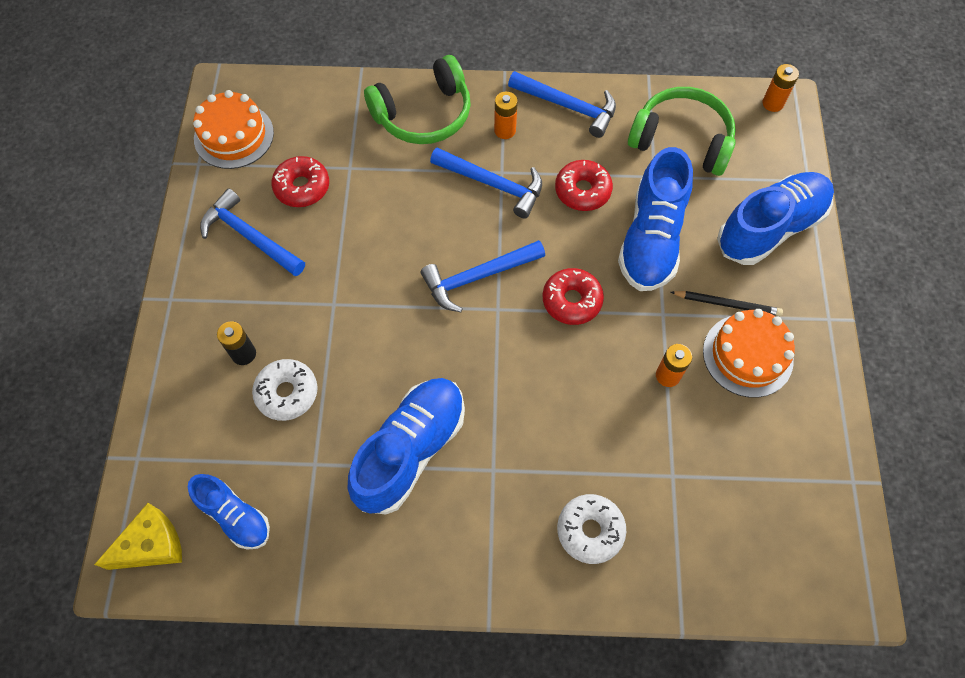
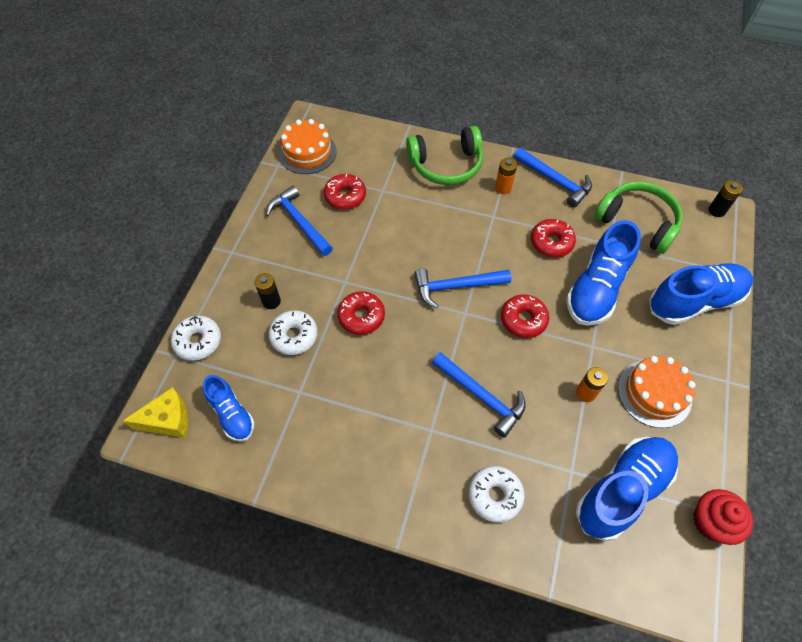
camera: 15 degrees right, 5 degrees down
blue shoe [348,378,465,514] -> blue shoe moved to [576,437,678,541]
blue hammer [430,148,542,219] -> blue hammer moved to [432,352,526,437]
black pencil [671,291,783,316] -> none
orange battery [763,64,799,112] -> black battery [709,180,743,217]
none -> white donut [171,316,221,361]
none -> red donut [337,291,385,335]
none -> red cupcake [693,489,753,545]

